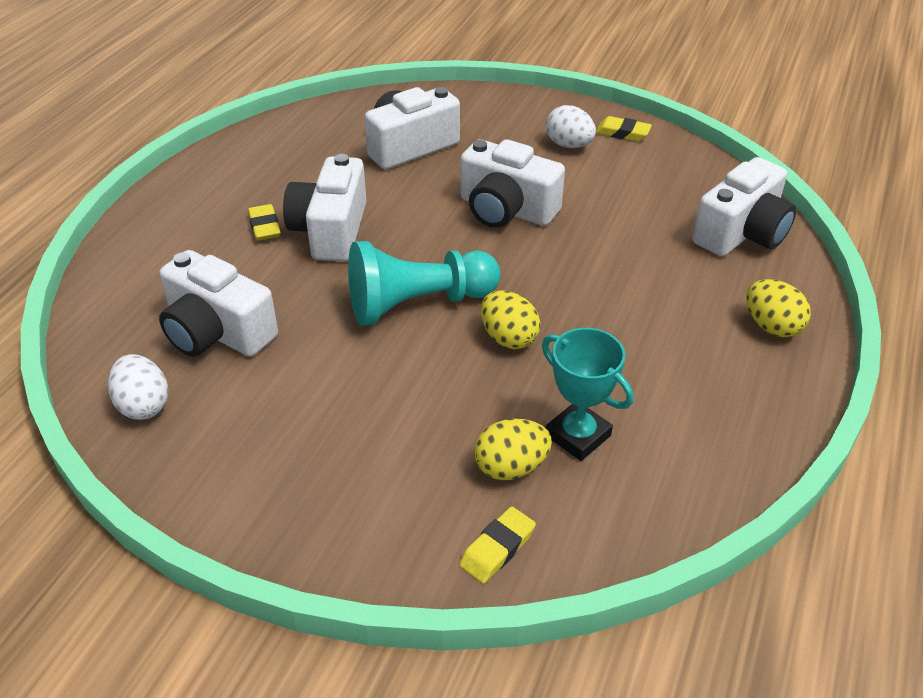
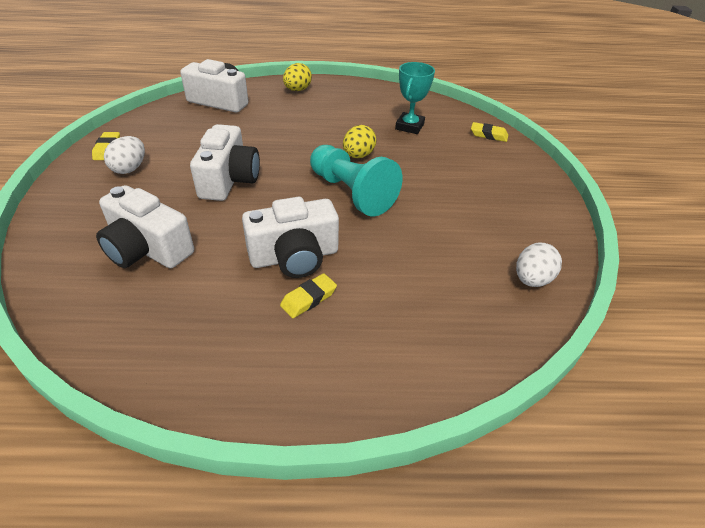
camera: 115 degrees left, 0 degrees up
white camera [159,250,278,357] -> none
yellow egg [474,419,552,480] -> none

